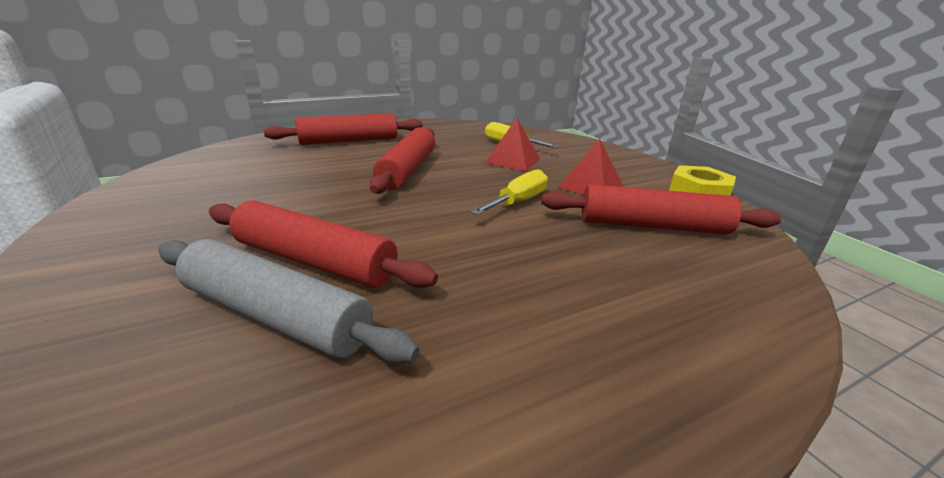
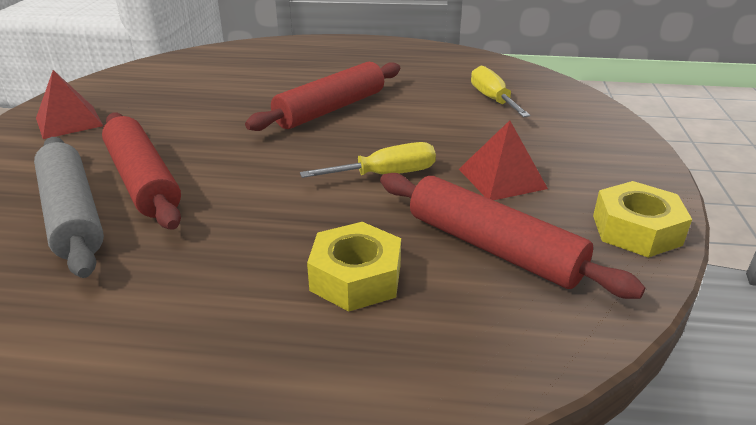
camera: 35 degrees right, 5 degrees up
red rolling pin [264,113,422,145] -> none
red pyramid [485,118,540,171] -> red pyramid moved to [36,70,103,139]
none -> yellow nut [307,222,401,312]

